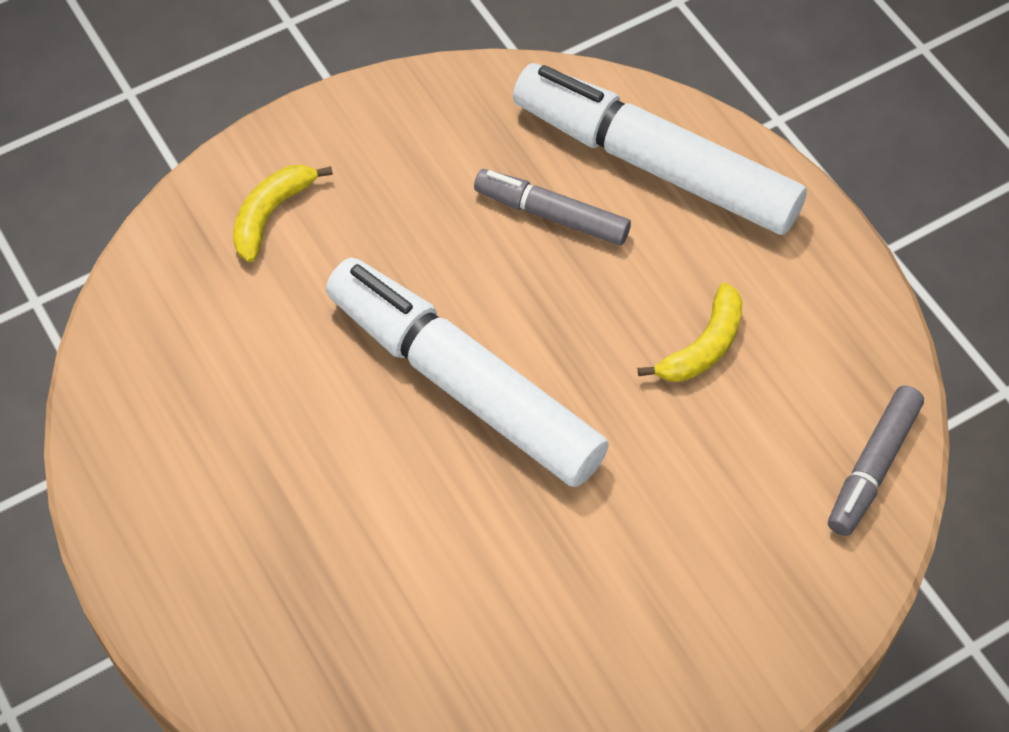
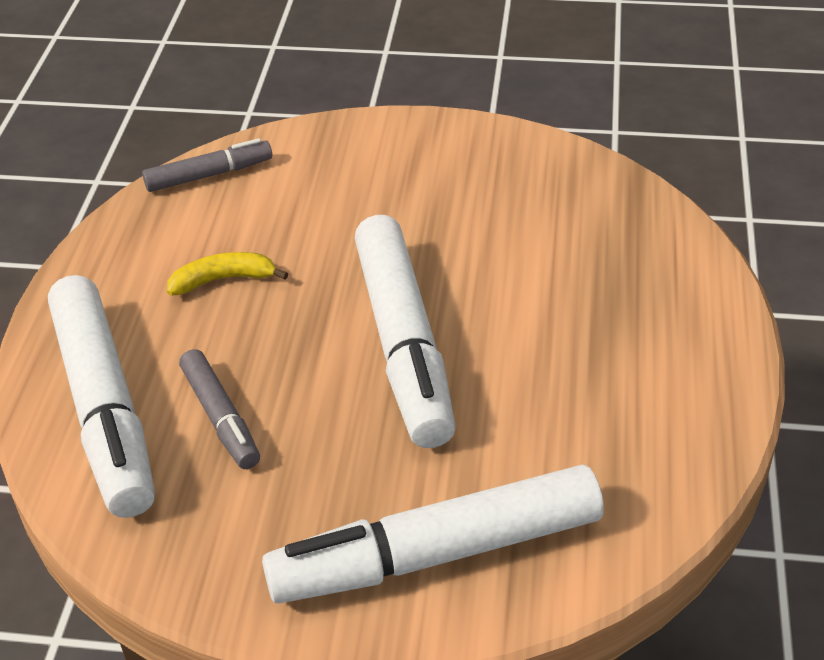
camera: 140 degrees left, 15 degrees down
yellow banana [233,165,333,262] -> white marker [262,465,604,604]

